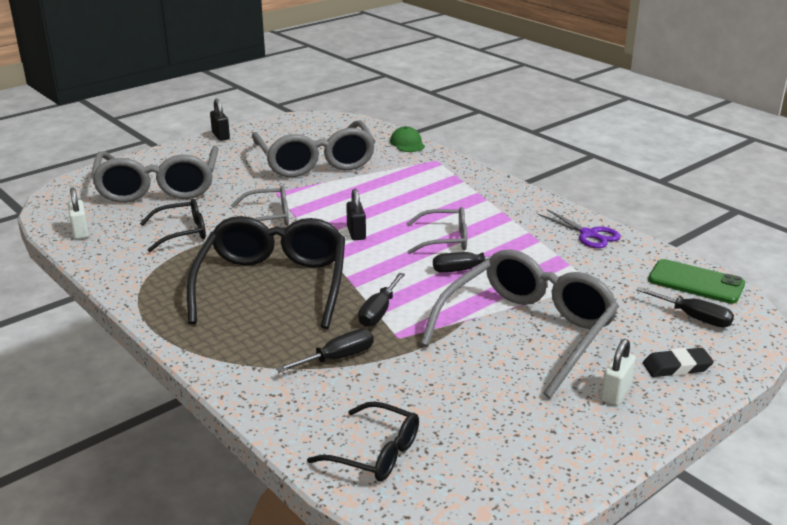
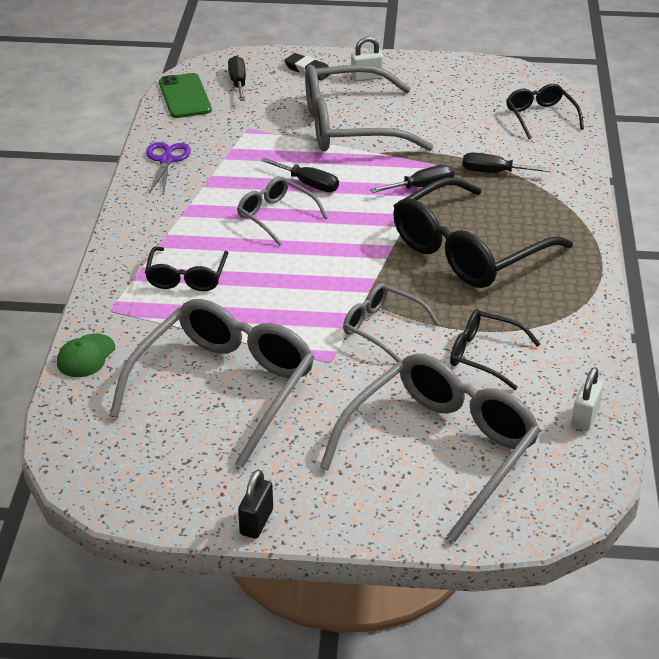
camera: 135 degrees left, 10 degrees up
black padlock [346,189,366,240] -> none
none -> black glasses [145,247,228,291]

